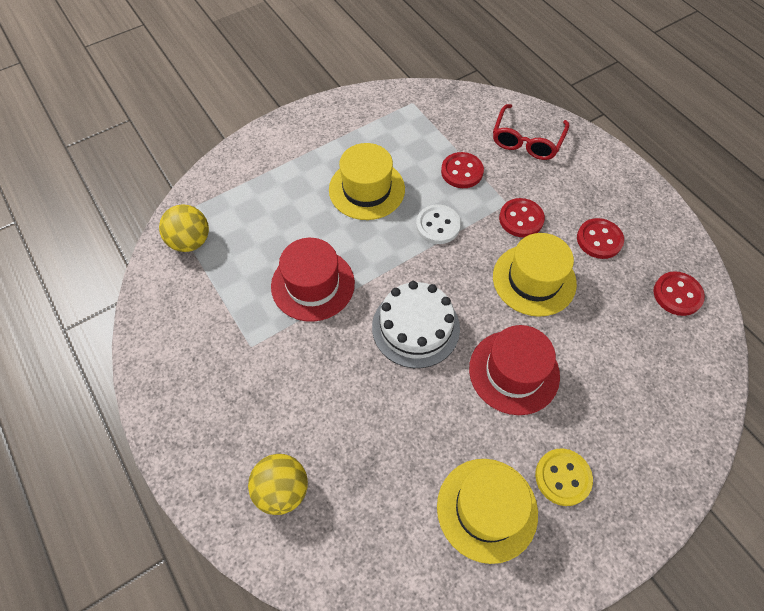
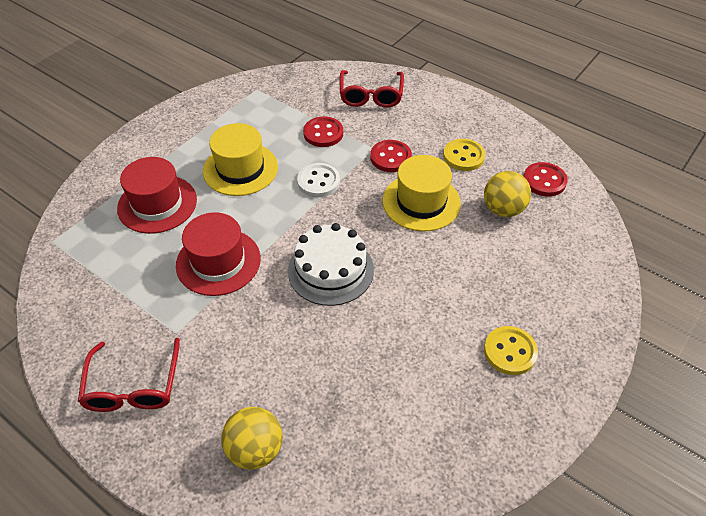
camera: 20 degrees left, 10 degrees down
yellow ball [159,204,209,252] -> yellow ball moved to [484,171,531,217]
yellow hat [437,459,538,564] -> none
red hat [469,325,560,415] -> red hat moved to [117,157,197,234]
red button [577,218,624,259] -> yellow button [443,139,485,171]
none -> red glasses [78,338,180,412]

